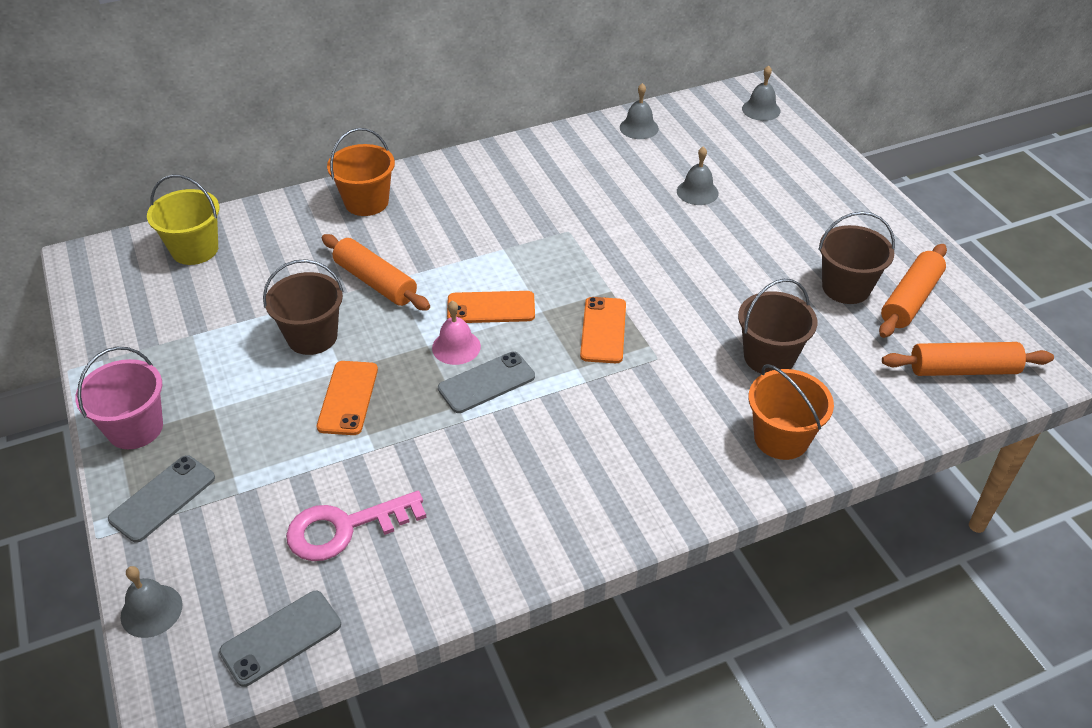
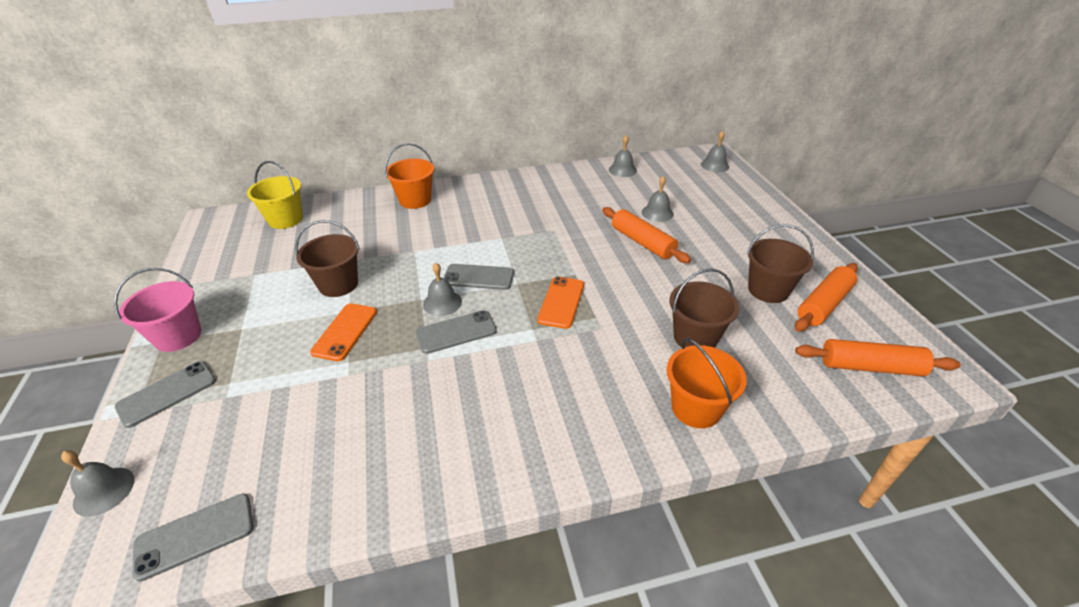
camera: 10 degrees right, 5 degrees down
pink key [286,491,427,561] -> none
orange rolling pin [322,234,430,311] -> orange rolling pin moved to [602,207,691,263]
pink bell [432,300,481,365] -> grey bell [423,263,462,316]
orange phone [447,291,535,323] -> grey phone [444,264,514,290]

